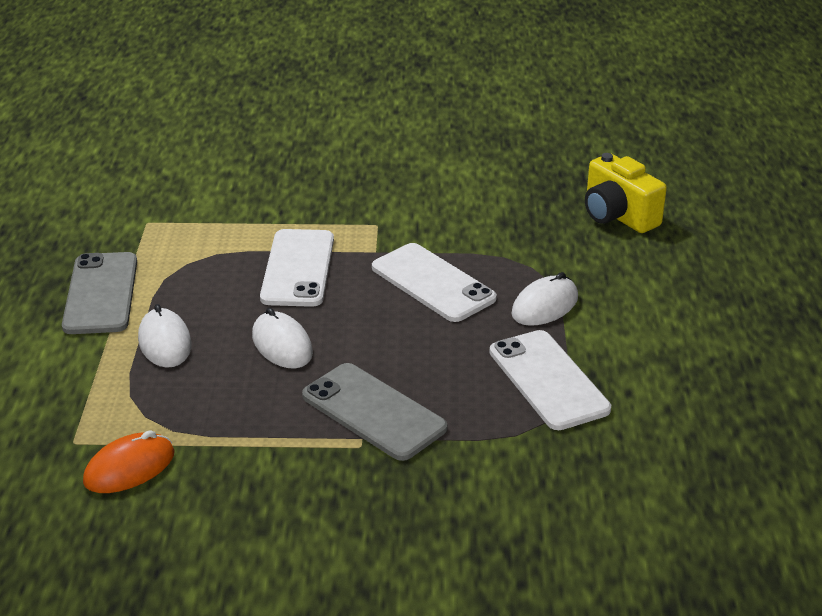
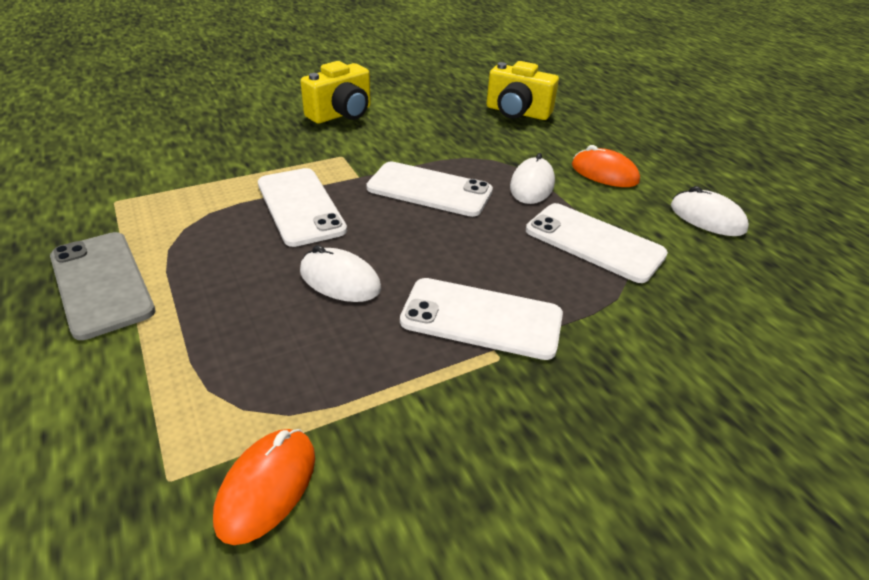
camera: 30 degrees left, 5 degrees up
white mouse [138,304,192,368] -> white mouse moved to [671,186,749,236]
grey phone [302,363,447,461] -> white phone [400,278,563,360]
none -> yellow camera [300,61,371,124]
none -> orange mouse [572,145,640,187]

